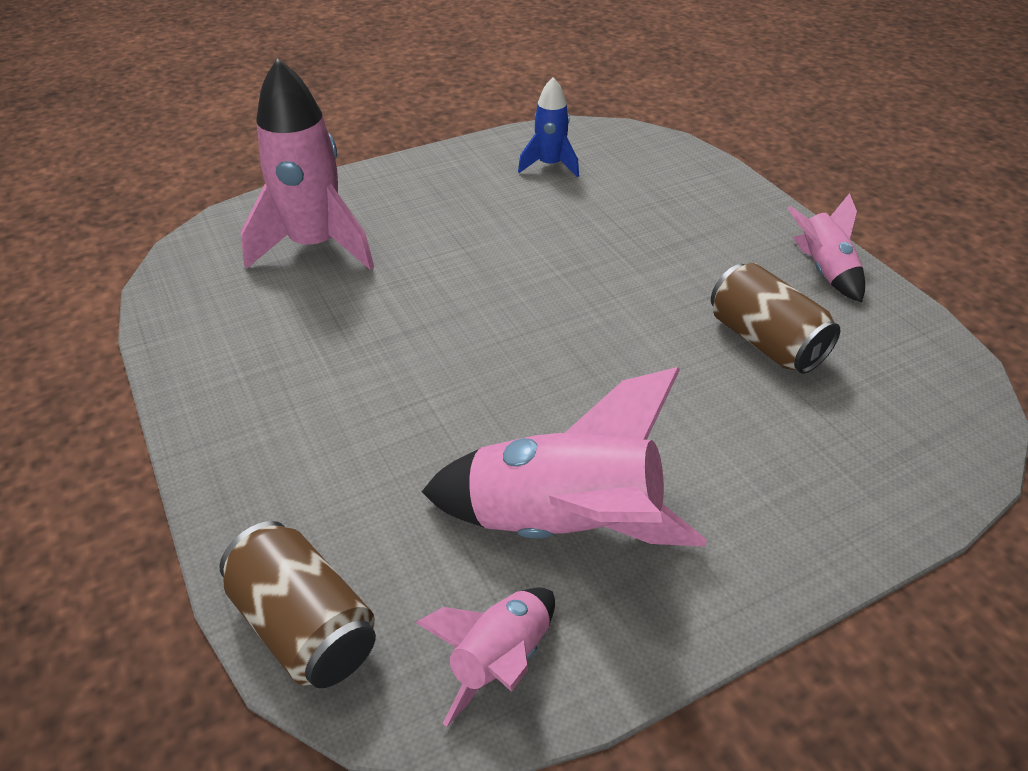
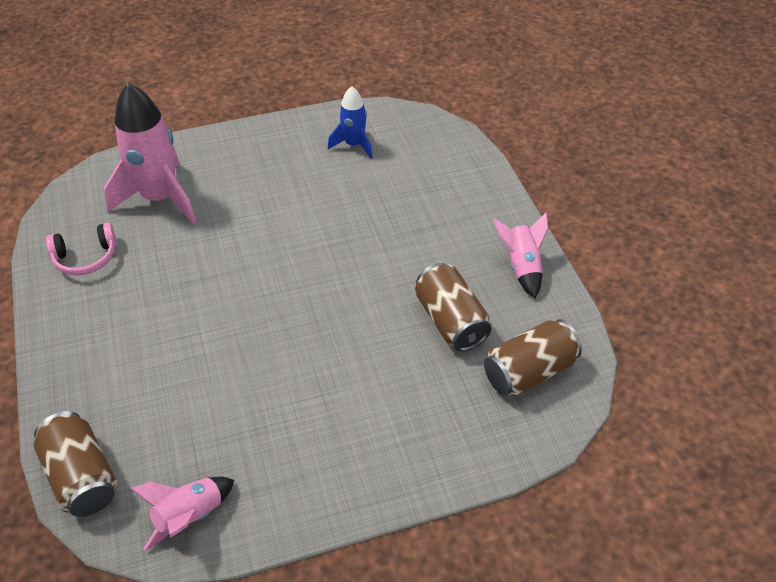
camera: 10 degrees right, 5 degrees up
pink rocket [421,367,707,547] -> none
none -> pink headphones [46,223,117,276]
none -> brown can [484,319,582,397]

